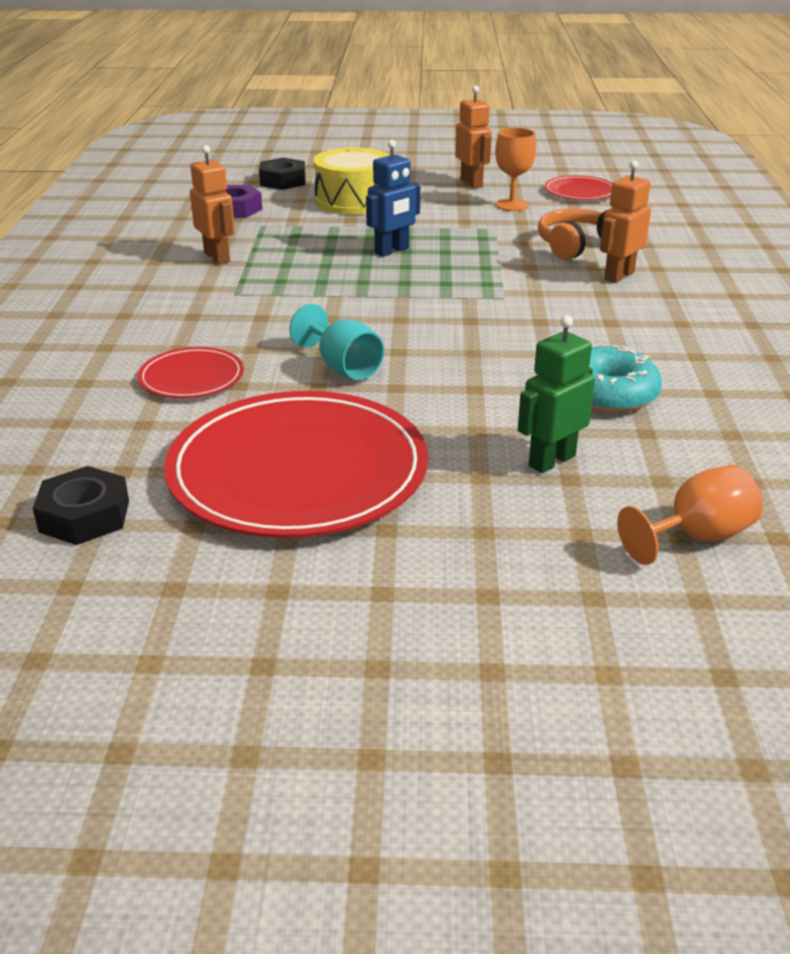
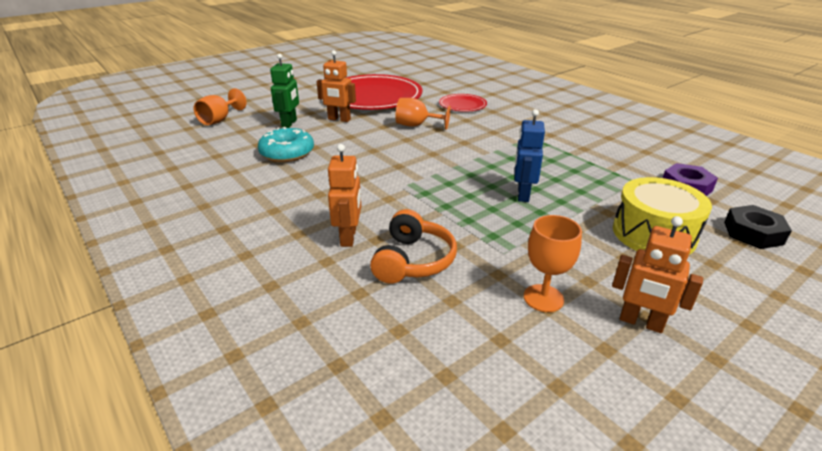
camera: 140 degrees right, 0 degrees up
black nut [33,466,129,545] -> none
orange robot [190,145,235,264] -> orange robot moved to [317,50,356,122]
turquoise goblet [290,304,384,380] -> orange goblet [395,98,451,130]
red plate [544,175,613,200] -> none

